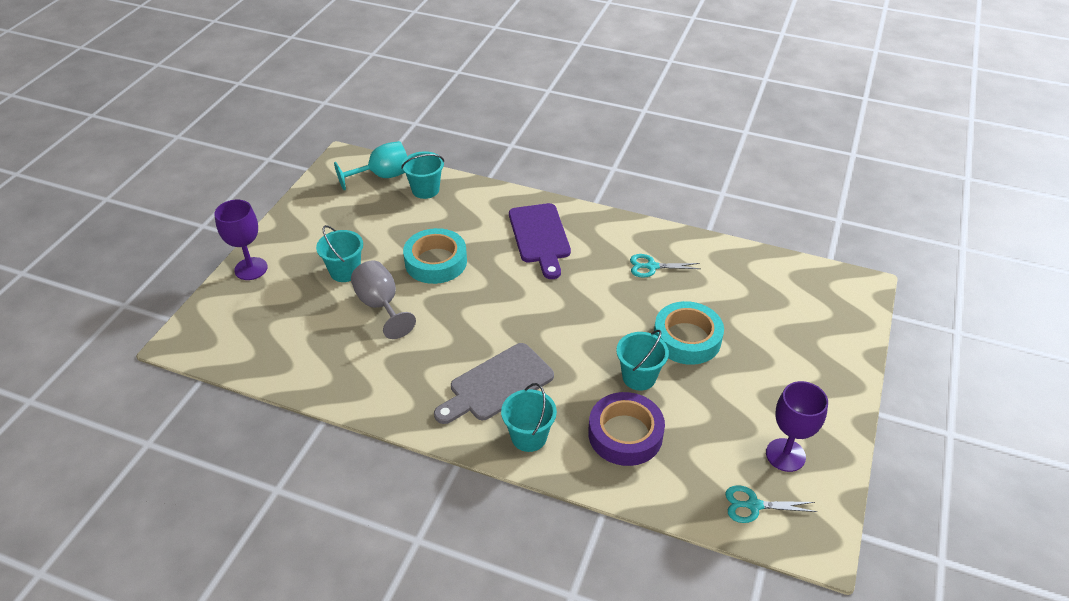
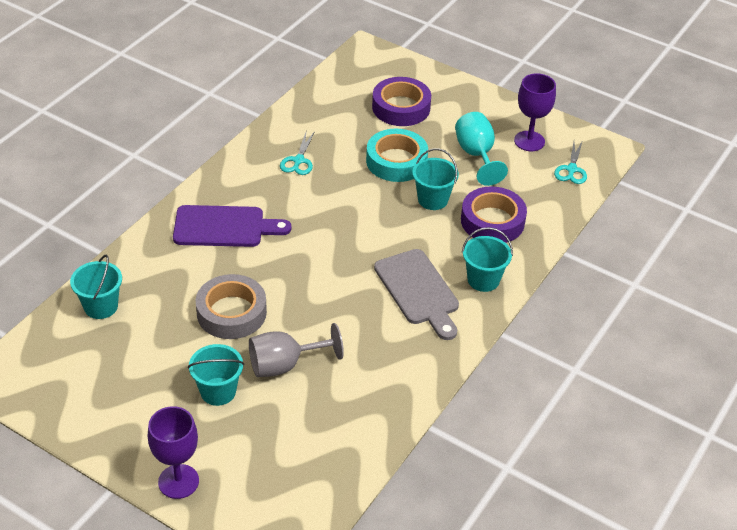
camera: 80 degrees left, 0 degrees up
turquoise goblet [334,141,407,190] -> turquoise goblet moved to [455,112,508,186]
turquoise tape [403,228,467,284] -> grey tape [196,274,267,339]
none -> purple tape [372,77,431,126]

